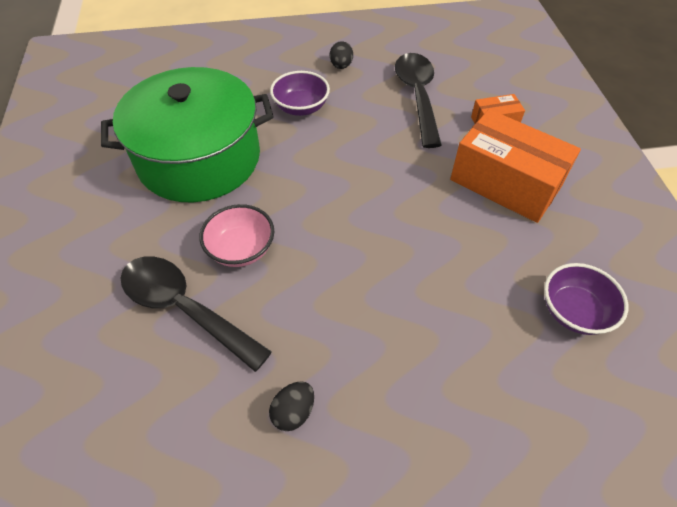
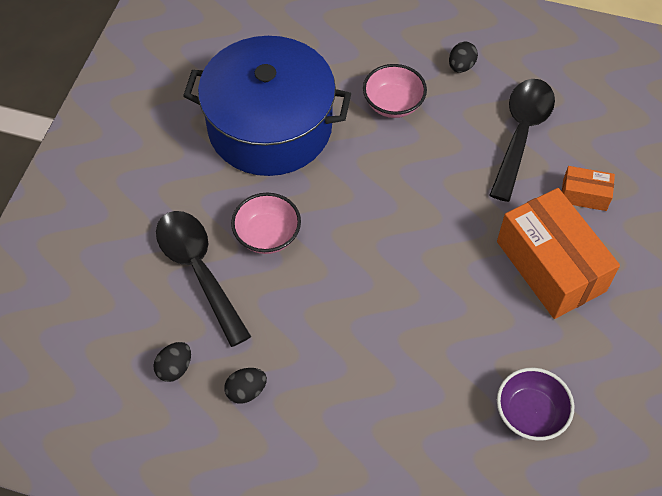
camera: 25 degrees right, 5 degrees up
green pot [101,67,273,202] -> blue pot [183,36,351,176]
purple bowl [270,71,330,116] -> pink bowl [363,64,427,118]
none -> black egg [153,342,191,382]

